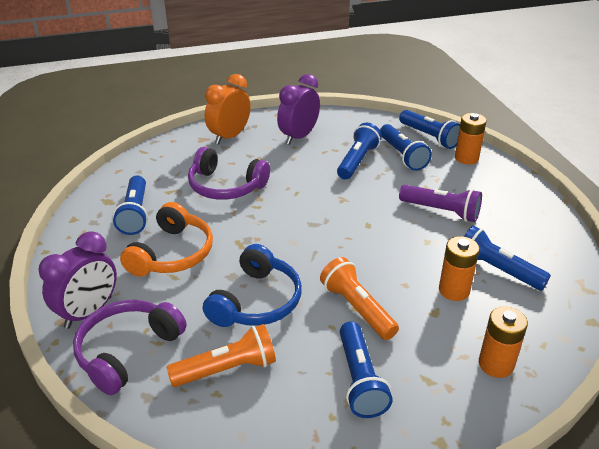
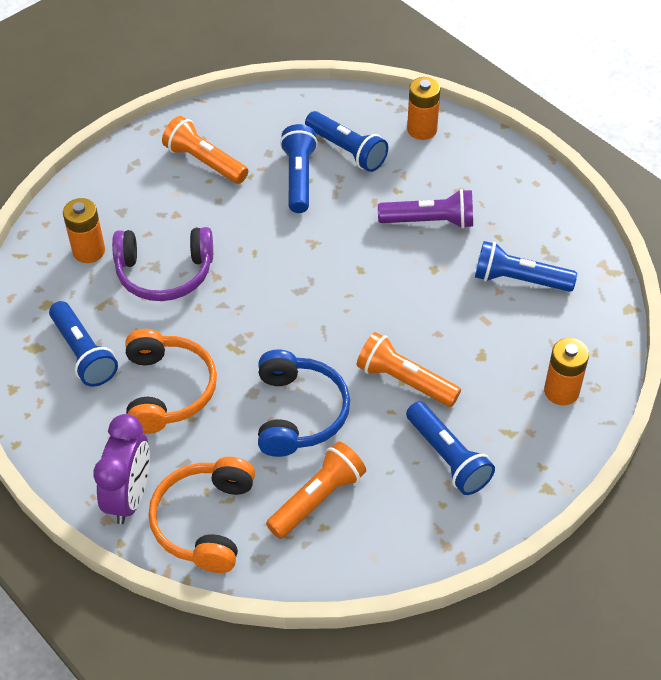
camera: 25 degrees left, 15 degrees up
purple headphones [73,300,187,395] -> orange headphones [148,457,255,573]
orange clock [205,74,251,144] -> none
purple clock [277,74,320,145] -> orange flashlight [162,116,248,184]
blue flashlight [399,110,460,149] -> none
orange battery [439,236,480,301] -> orange battery moved to [63,198,105,263]

